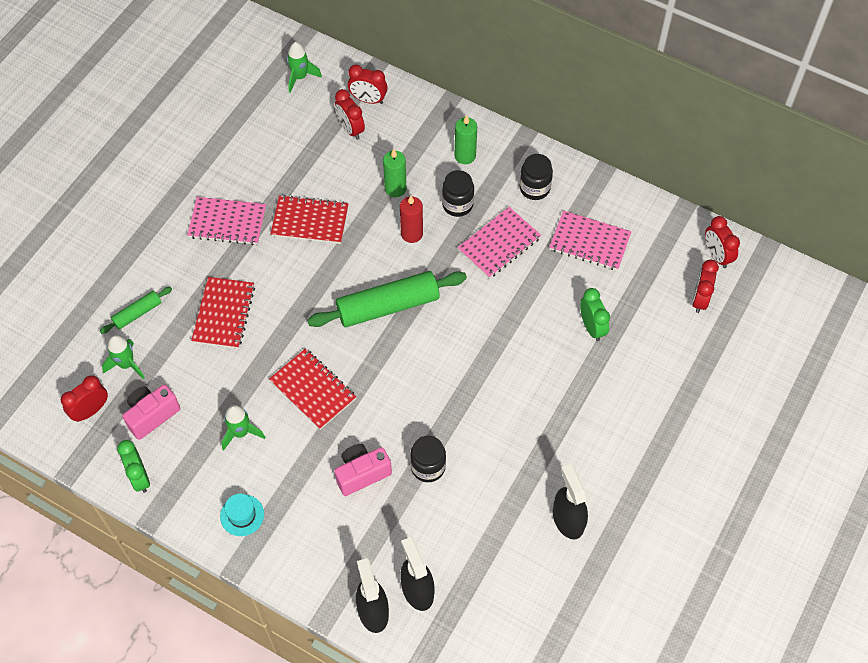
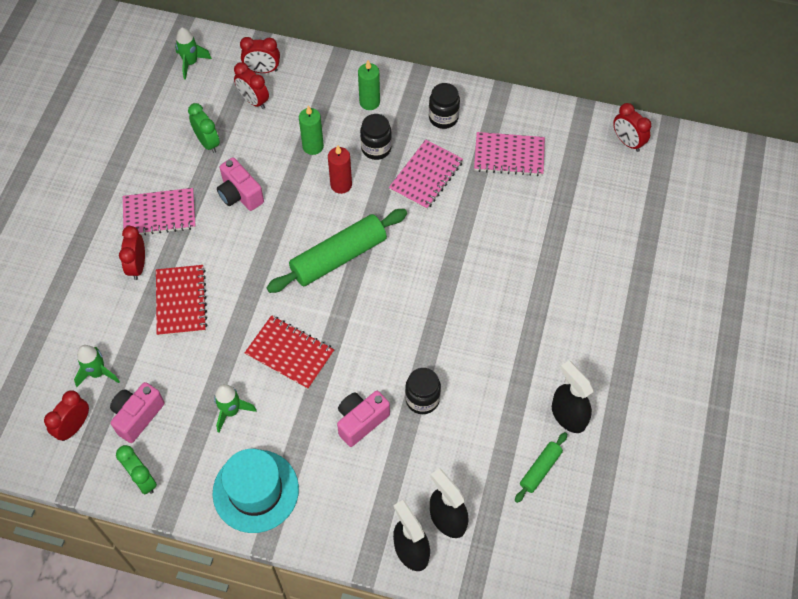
camera: 15 degrees left, 0 degrees up
green rolling pin [100,287,172,334] -> green rolling pin moved to [515,432,567,503]
turquoise hat [220,494,264,536] -> turquoise hat [213,449,299,533], size x1.94
red notebook [271,195,348,244] -> pink camera [217,157,264,211]
green clock [580,288,610,341] -> green clock moved to [188,103,220,153]
red clock [692,260,719,313] -> red clock moved to [119,226,145,280]

